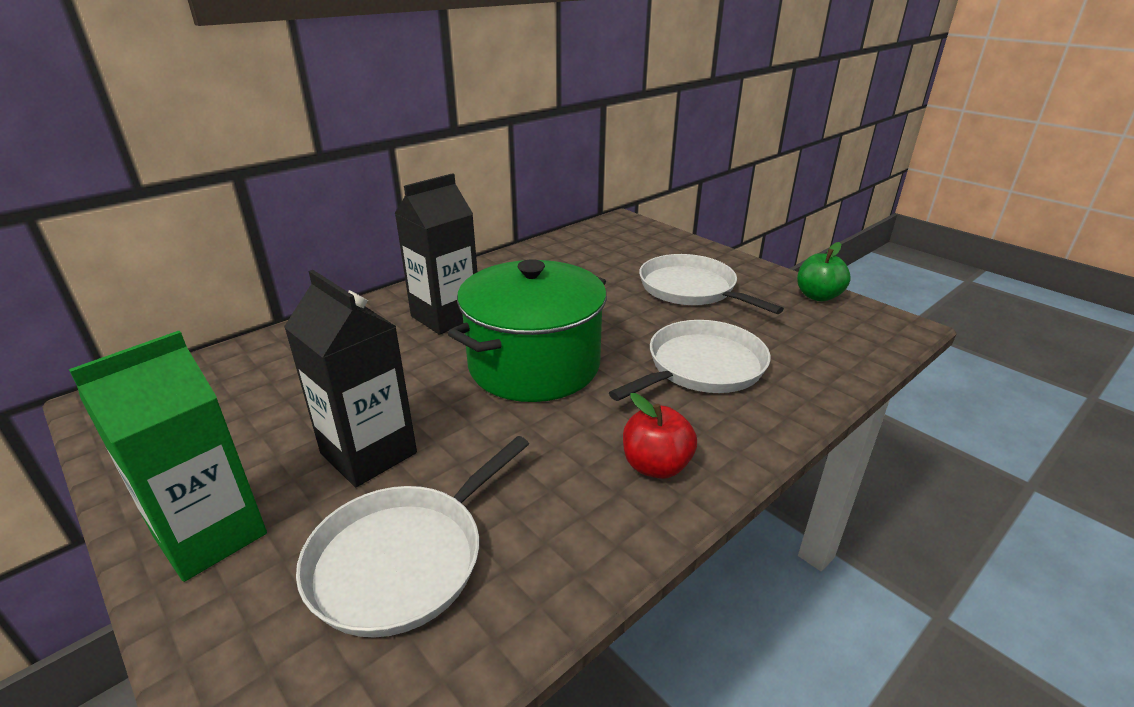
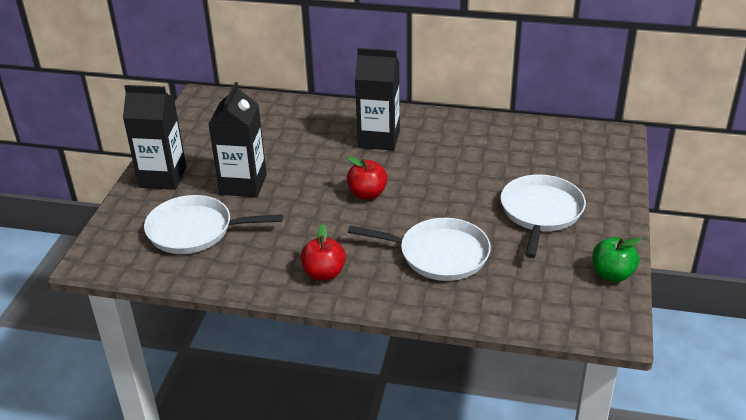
camera: 55 degrees right, 5 degrees up
green carton [69,331,267,582] -> black carton [123,85,187,190]
green pot [448,259,607,402] -> red apple [347,156,388,200]

